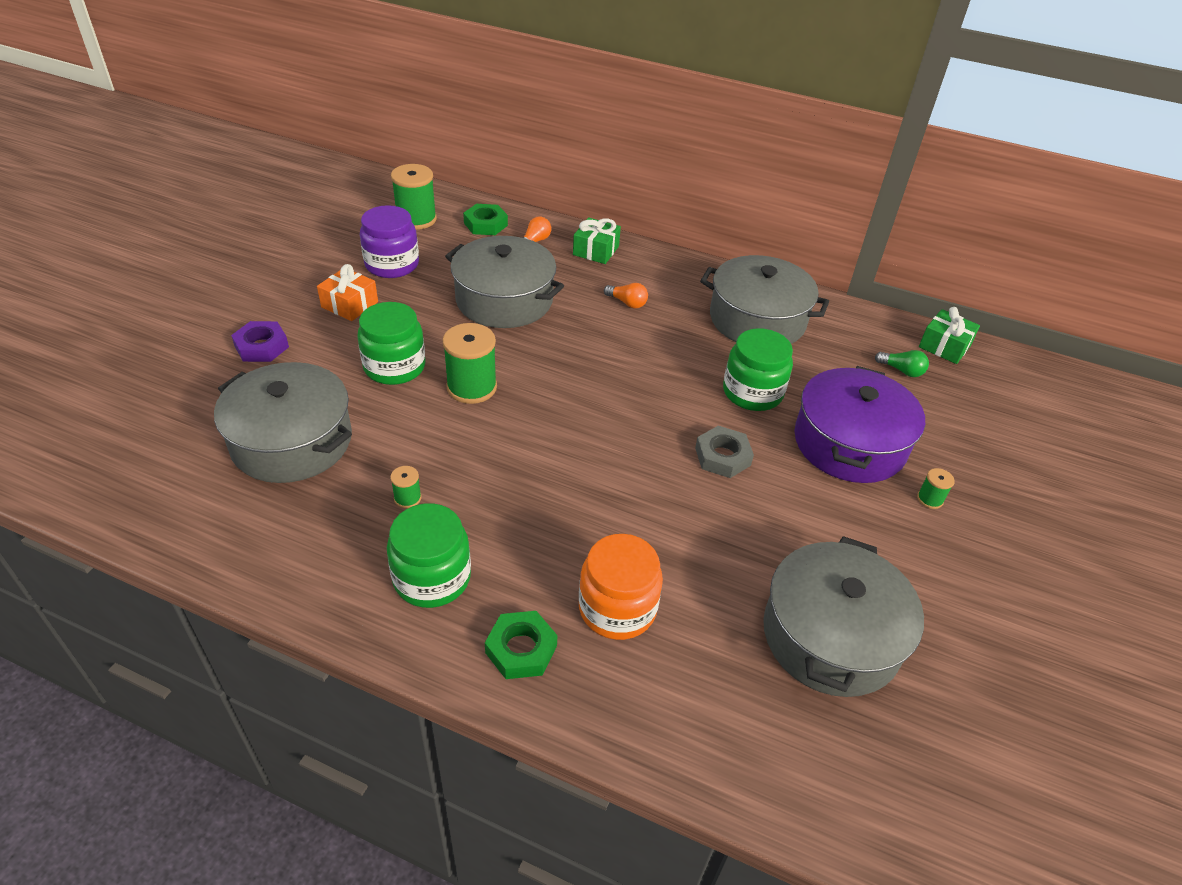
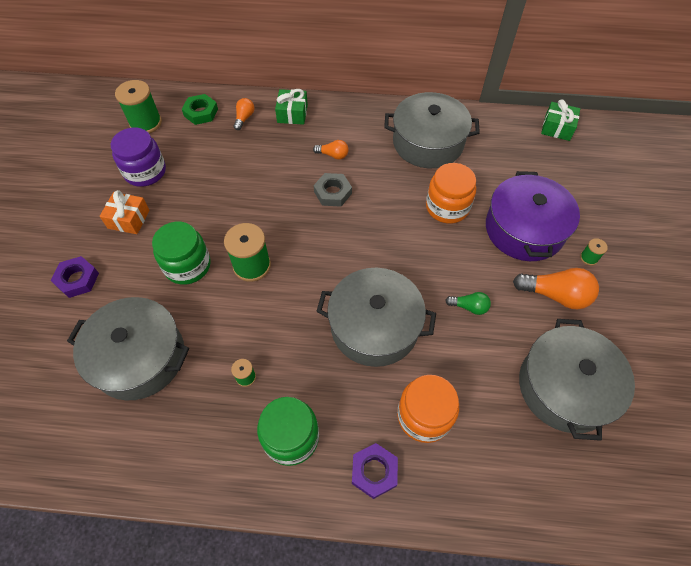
camera: 15 degrees left, 15 degrees up
grey pot [445,236,564,328] -> grey pot moved to [316,268,436,367]
green nut [485,611,558,679] -> purple nut [352,443,398,499]
grey nut [695,426,754,478] -> grey nut moved to [314,173,352,207]
green jar [723,328,793,411] -> orange jar [426,163,476,223]
green light bulb [875,350,929,377] -> green light bulb moved to [445,292,491,315]
none -> orange light bulb [513,268,599,310]

